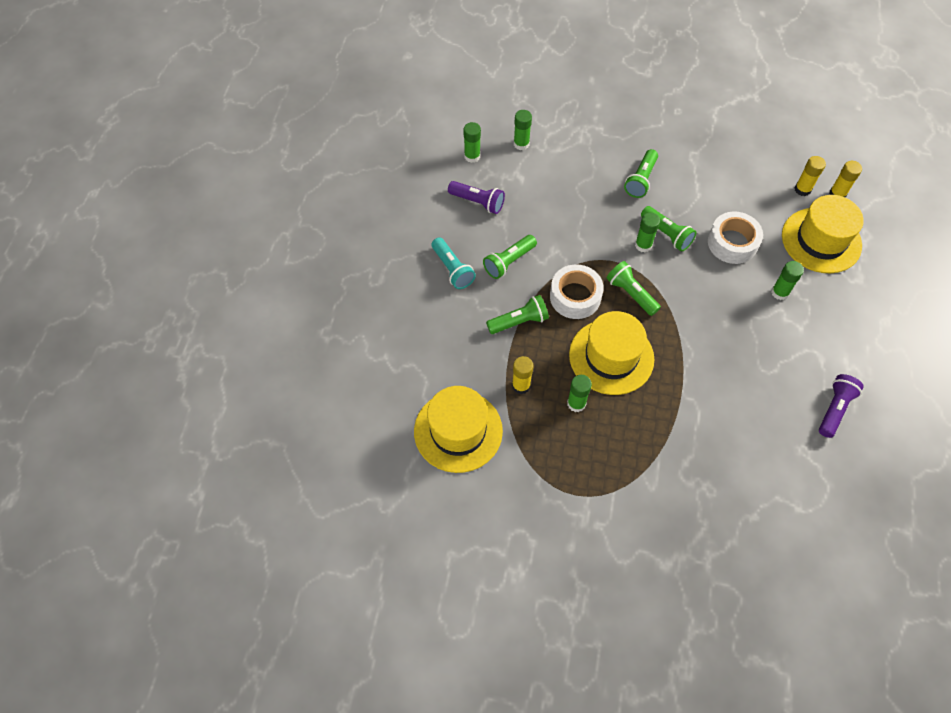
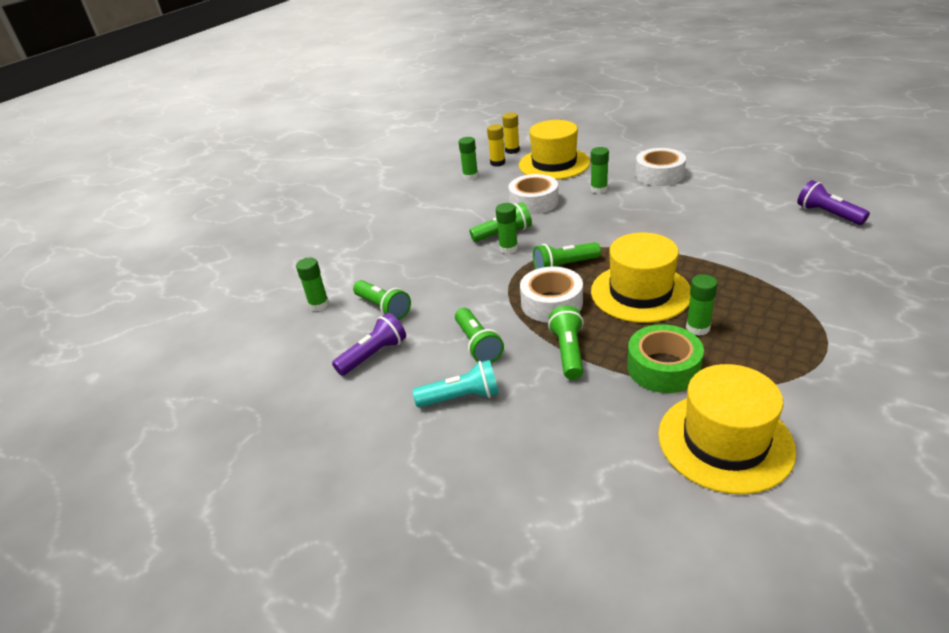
camera: 65 degrees left, 25 degrees down
green glue stick [464,122,481,163] -> green glue stick moved to [459,137,478,180]
yellow glue stick [512,356,534,394] -> green tape [627,324,704,393]
green flashlight [624,149,658,198] -> green flashlight moved to [353,280,411,320]
purple flashlight [819,374,864,438] -> purple flashlight moved to [797,180,870,225]
none -> white tape [635,148,686,186]

